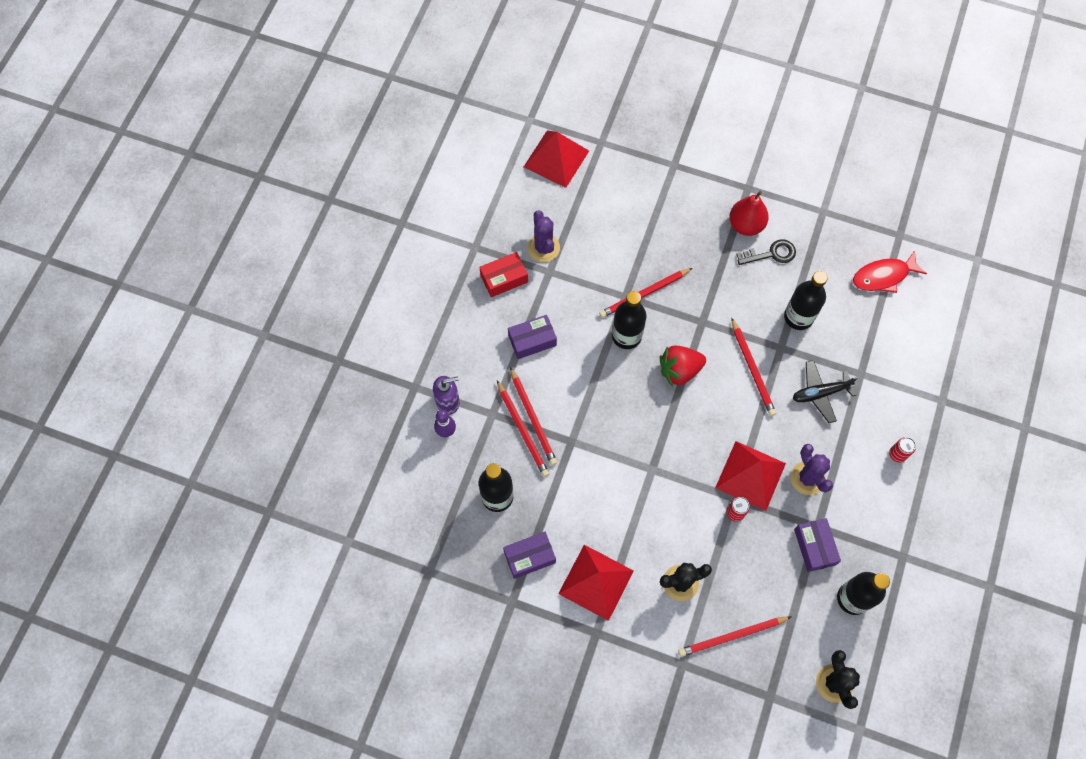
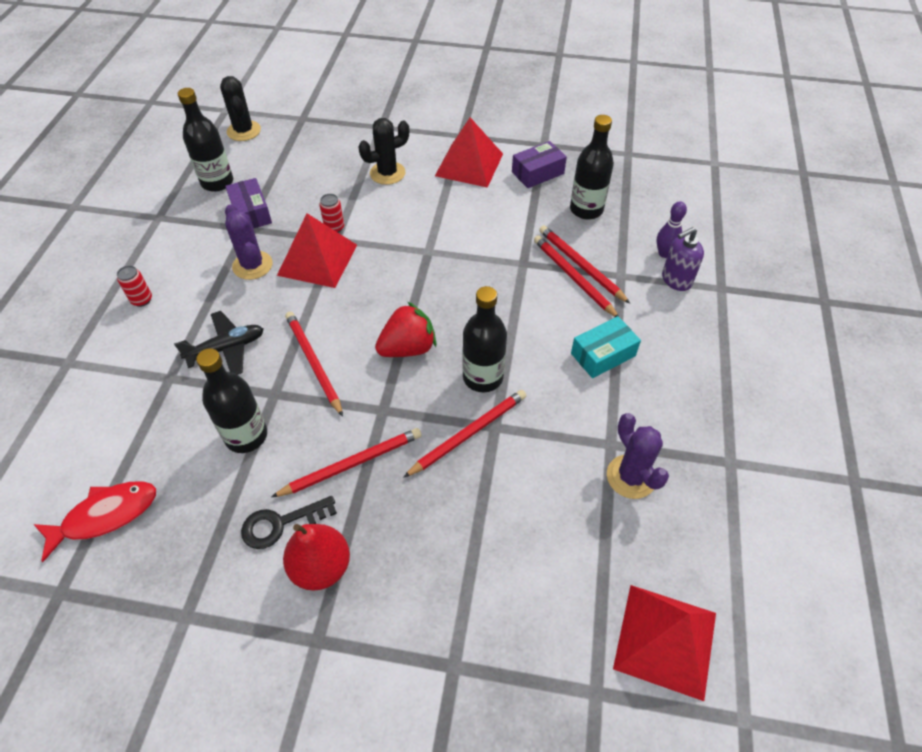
camera: 170 degrees right, 15 degrees down
red box [480,252,528,297] -> none
purple box [508,315,557,359] -> turquoise box [571,316,641,378]
red pencil [678,617,791,657] -> red pencil moved to [271,428,421,497]

